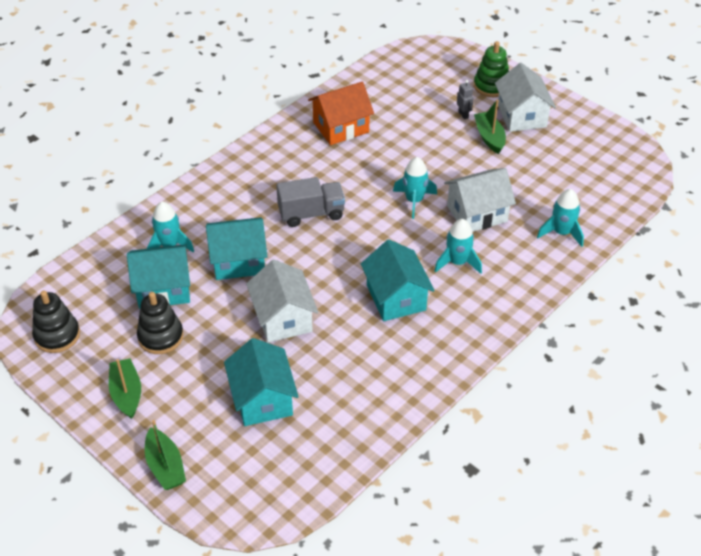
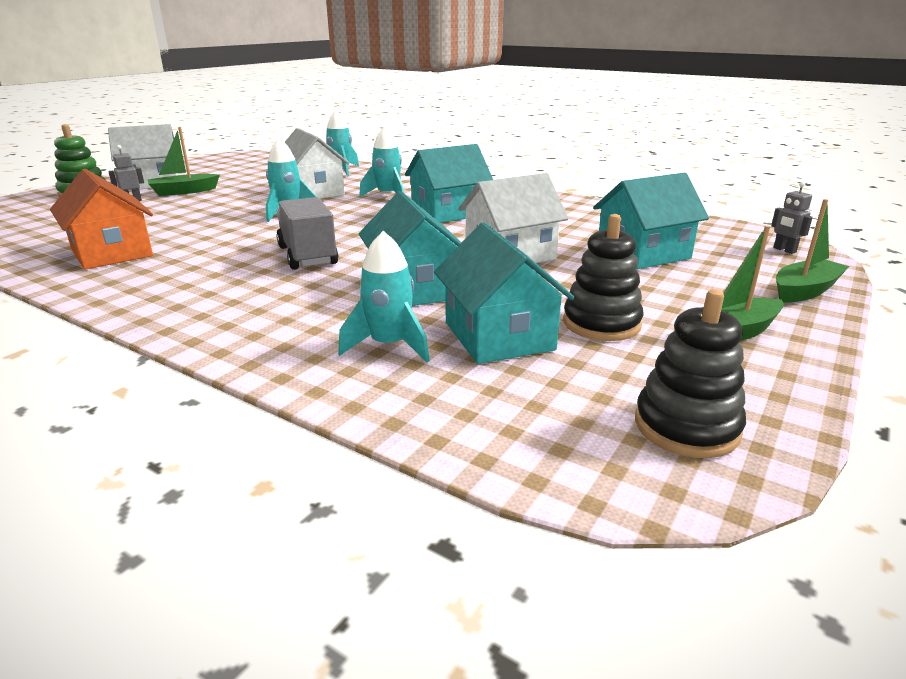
camera: 100 degrees left, 20 degrees down
none -> grey robot [771,182,813,254]

